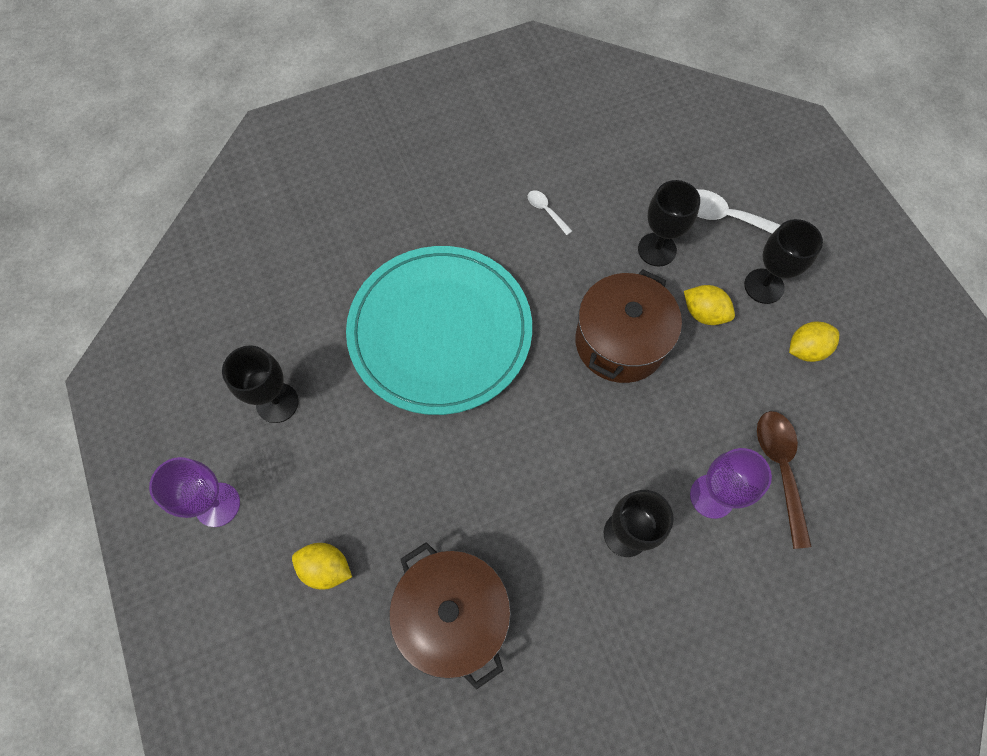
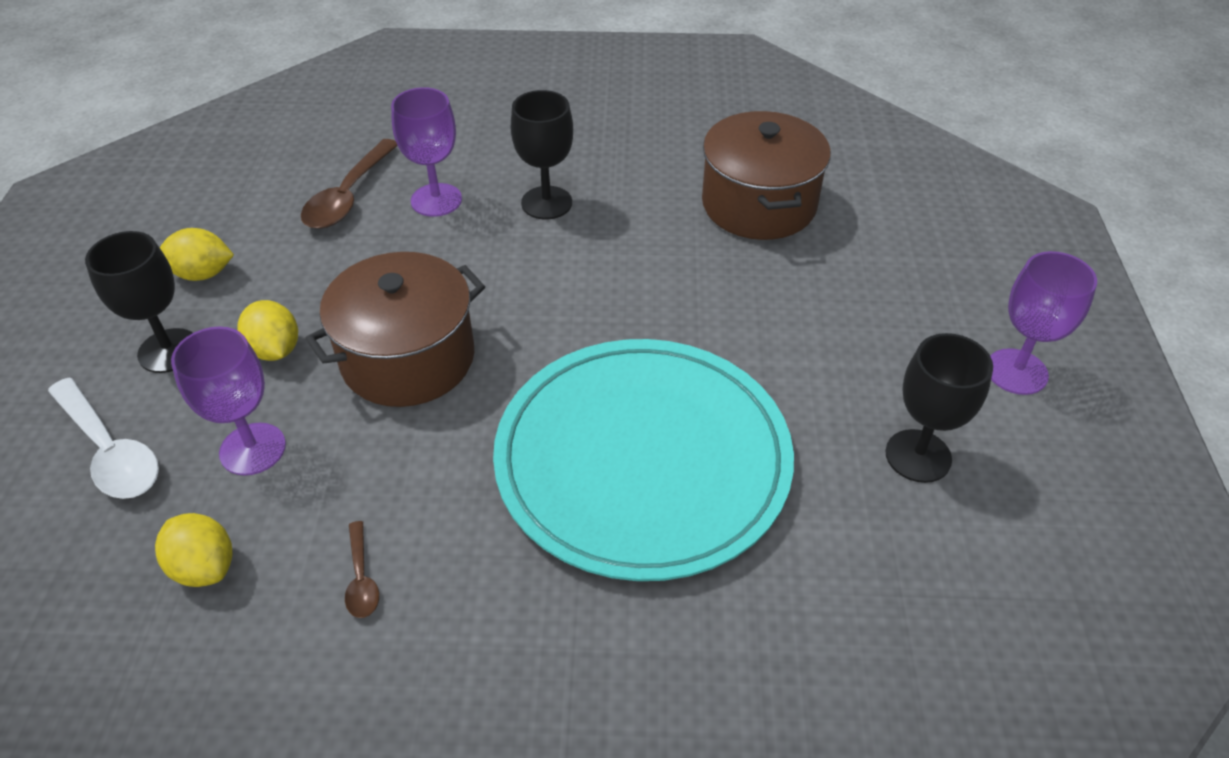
camera: 155 degrees left, 20 degrees down
yellow lemon [292,543,352,590] -> yellow lemon moved to [155,513,232,587]
white spoon [528,190,572,235] -> brown spoon [345,521,379,618]
black goblet [638,180,700,266] -> purple goblet [171,326,286,475]

